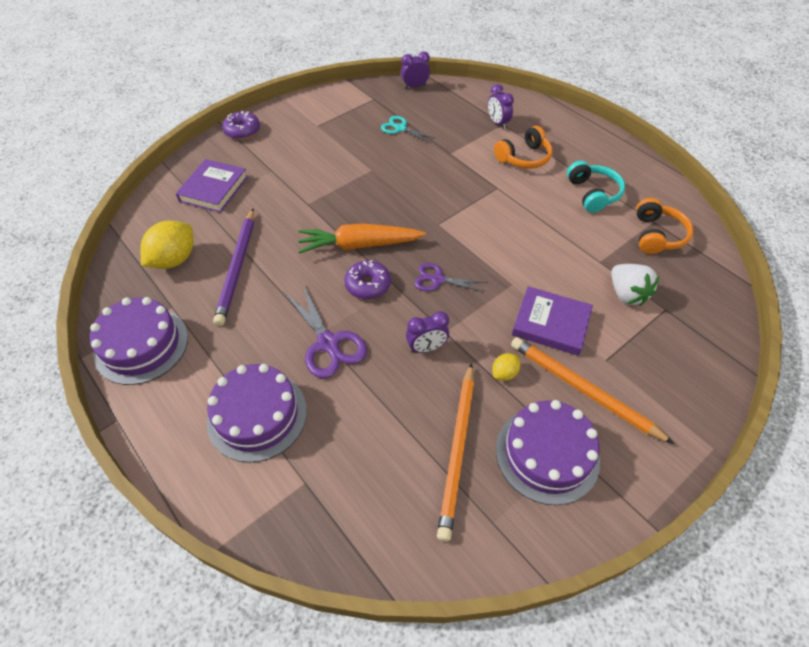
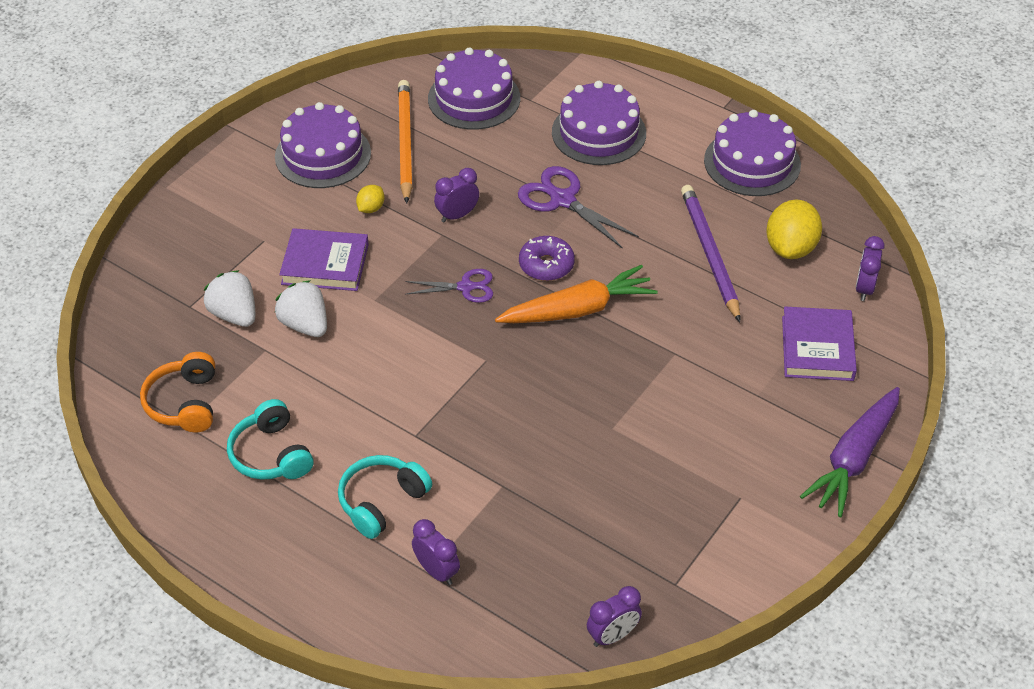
camera: 165 degrees right, 5 degrees down
purple donut [222,111,260,140] -> purple carrot [800,387,900,517]
turquoise scissors [381,116,437,143] -> none
orange headphones [494,126,553,169] -> turquoise headphones [338,455,432,539]
orange pencil [511,337,674,444] -> none
none -> white strawberry [275,280,327,337]
none -> purple cake [428,48,520,130]
none -> purple clock [855,236,885,301]

